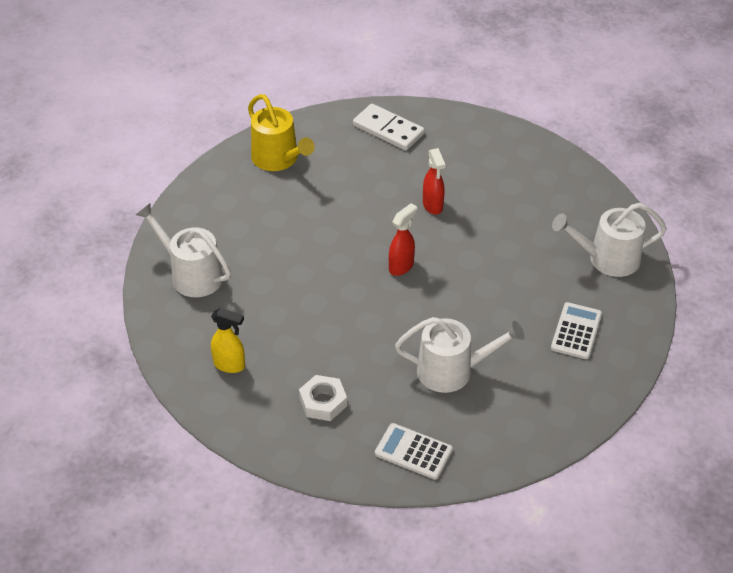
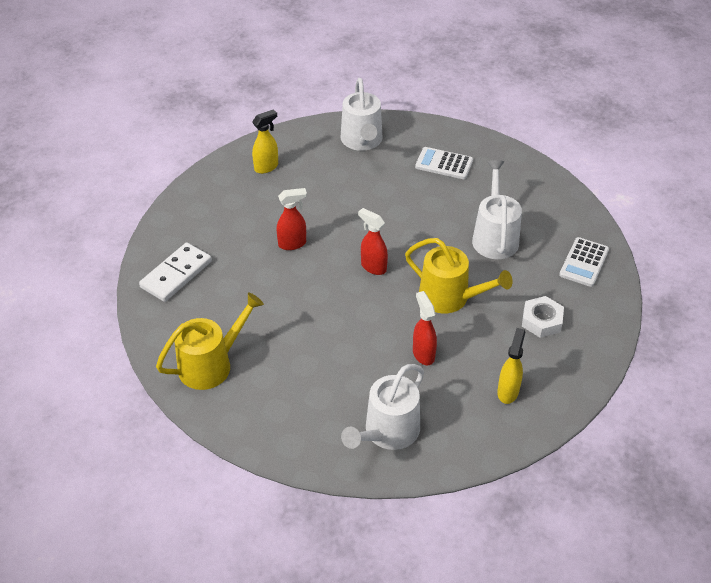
camera: 90 degrees left, 0 degrees up
none -> yellow spray bottle [252,109,278,174]
none -> yellow watering can [405,238,512,313]
none -> red spray bottle [413,291,437,366]

